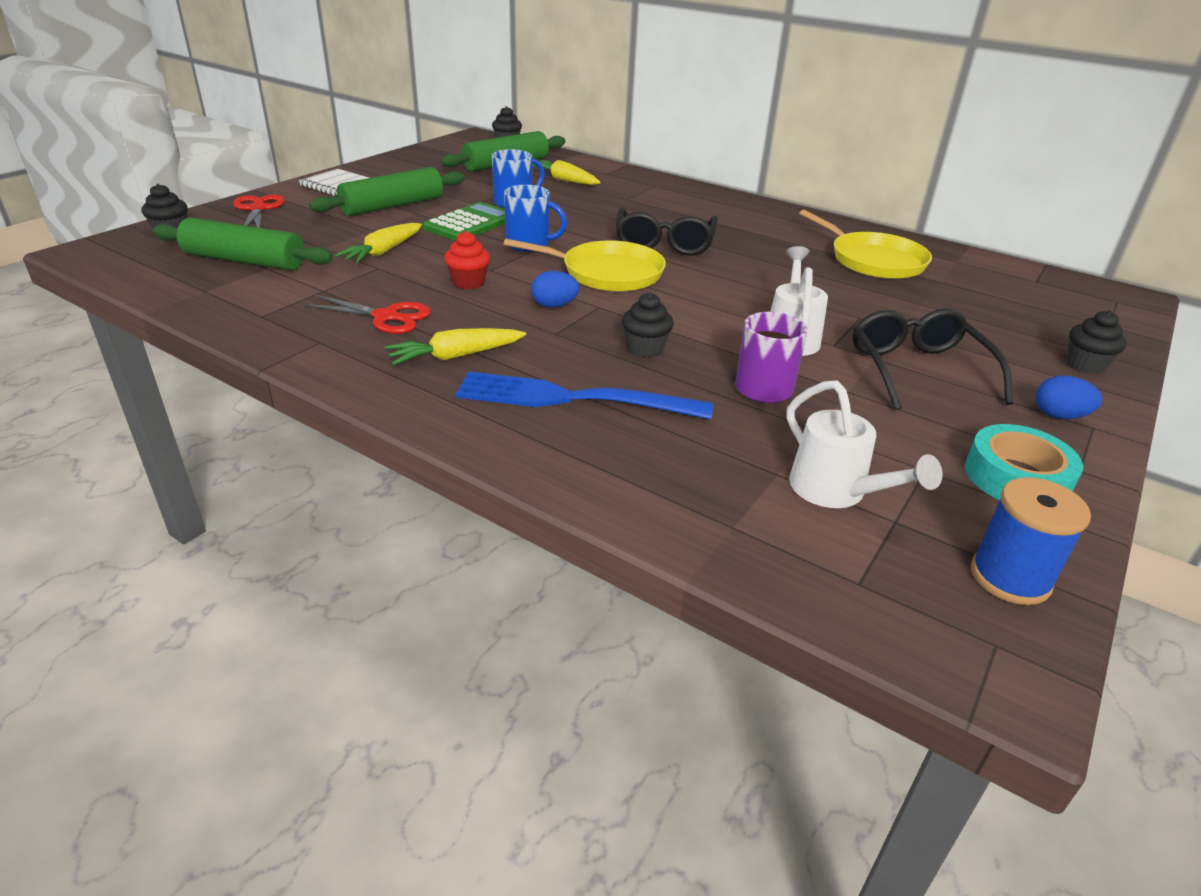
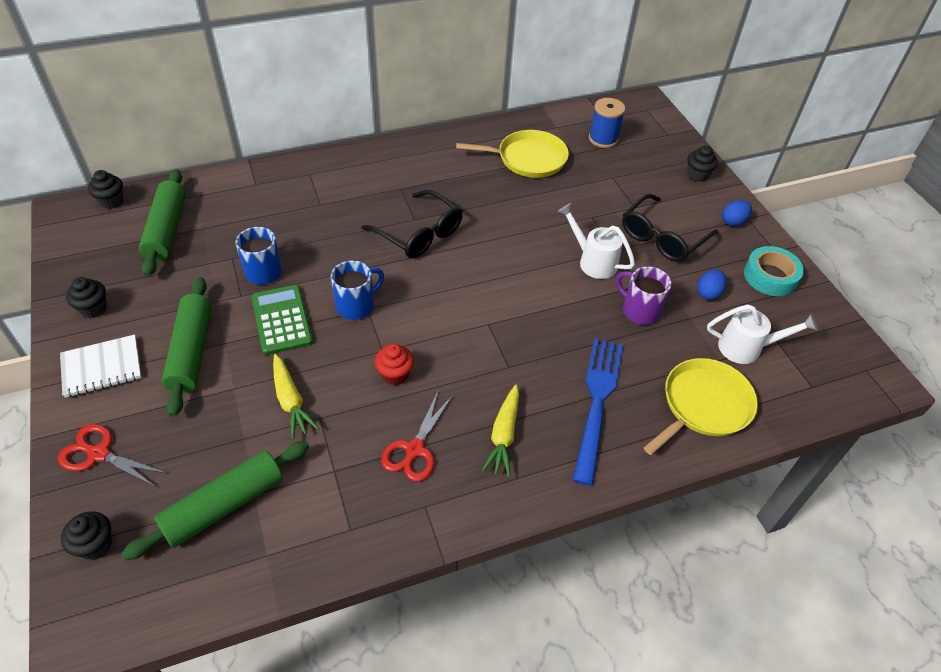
camera: 55 degrees left, 15 degrees up
red scissors [303,295,431,334] -> red scissors turned 150 degrees clockwise [381,392,453,481]
blue fork [456,371,713,420] -> blue fork turned 150 degrees clockwise [573,339,623,486]
yellow pan [504,239,666,292] -> yellow pan moved to [643,358,758,455]
blue egg [531,271,580,308] -> blue egg moved to [697,269,726,300]
yellow carrot [532,160,601,185] -> none
black cupcake [622,293,674,357] -> black cupcake moved to [66,277,107,318]
black glasses [853,308,1013,410] -> black glasses turned 75 degrees counterclockwise [622,194,718,262]
blue spool [971,477,1091,605] -> blue spool moved to [589,98,625,148]

